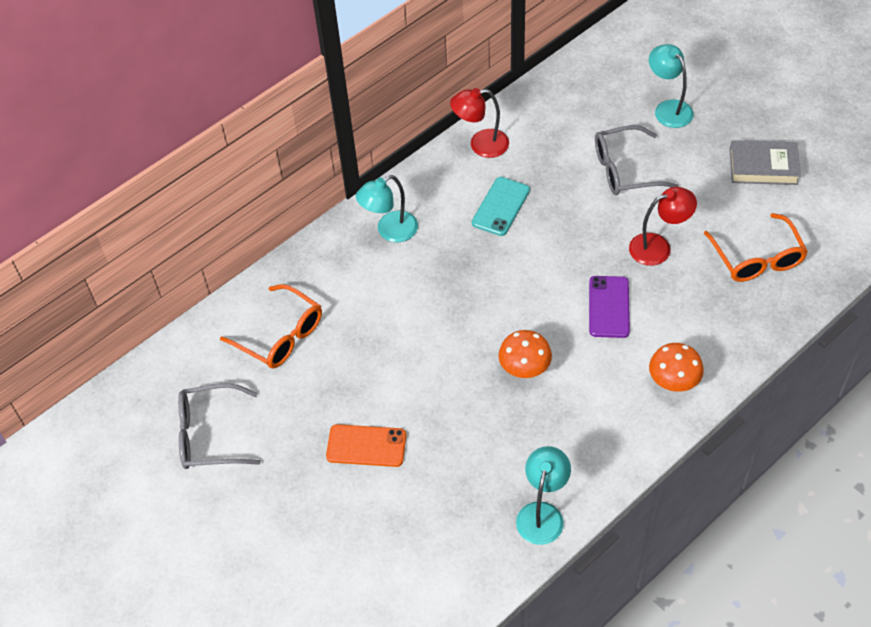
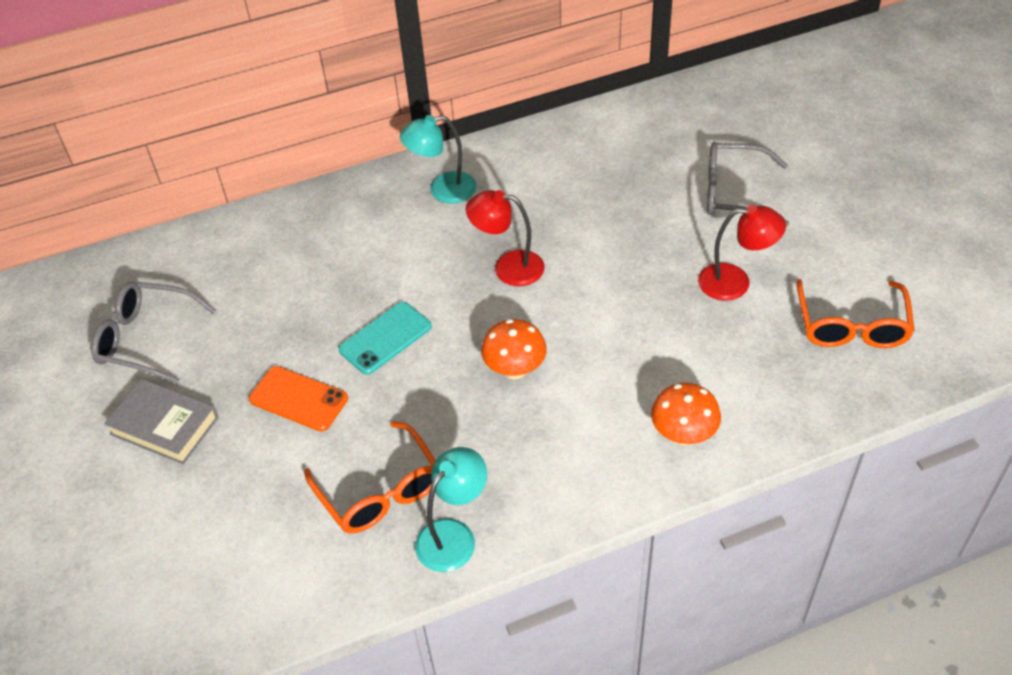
camera: 20 degrees right, 5 degrees down
orange glasses [220,284,322,369] -> orange glasses moved to [304,421,436,533]
red lamp [450,88,509,158] -> red lamp moved to [466,190,545,286]
turquoise phone [472,177,530,236] -> turquoise phone moved to [339,302,432,375]
purple phone [589,276,630,338] -> none
turquoise lamp [649,44,694,128] -> none
grey book [730,140,801,185] -> grey book moved to [104,379,219,464]

